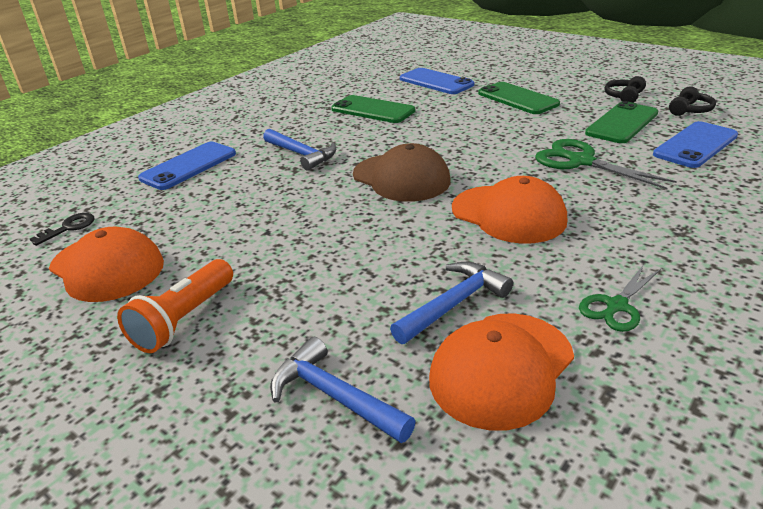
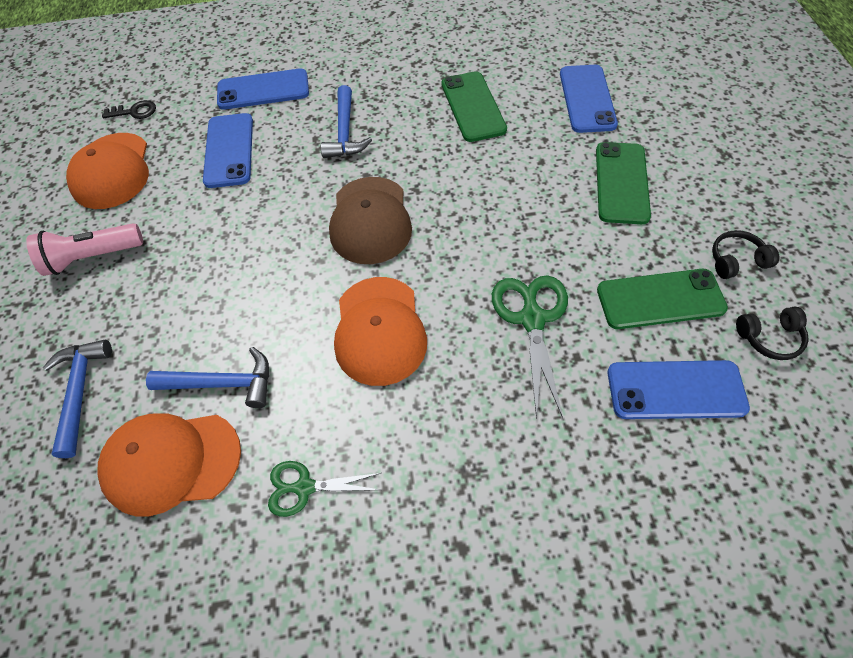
camera: 45 degrees right, 25 degrees up
orange flashlight [117,259,233,353] -> pink flashlight [26,223,143,276]
none -> blue phone [203,113,253,188]

